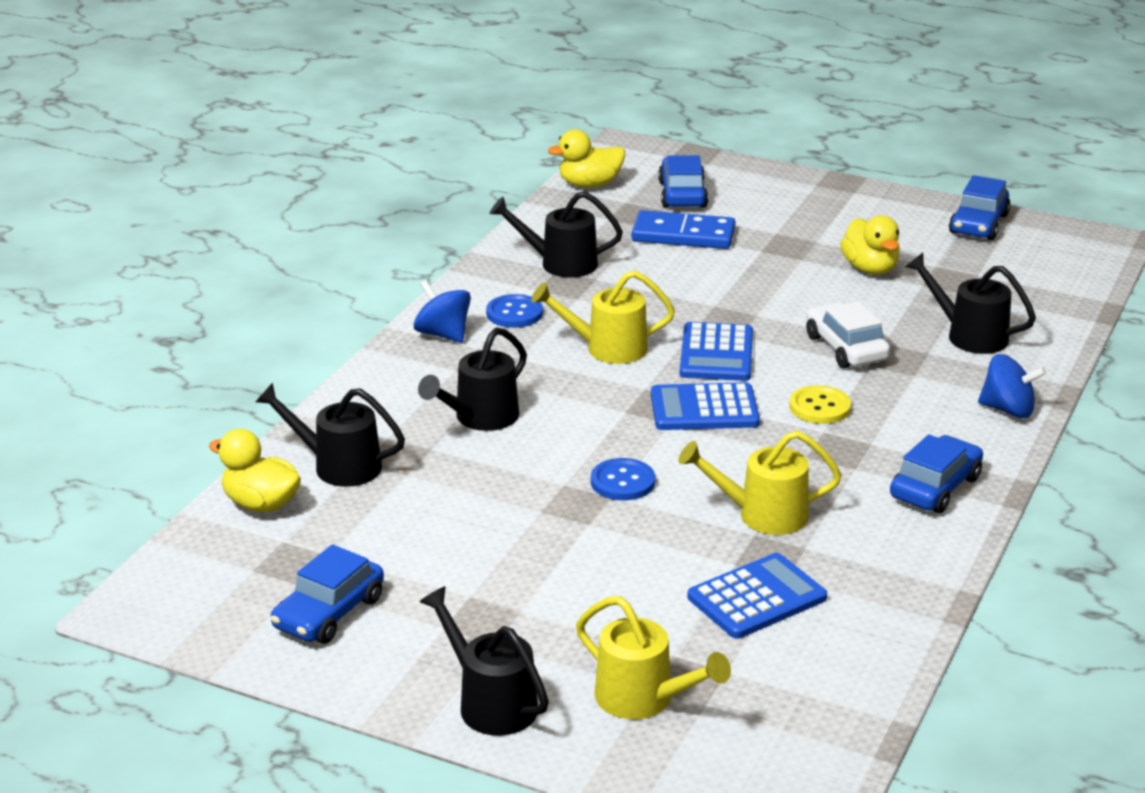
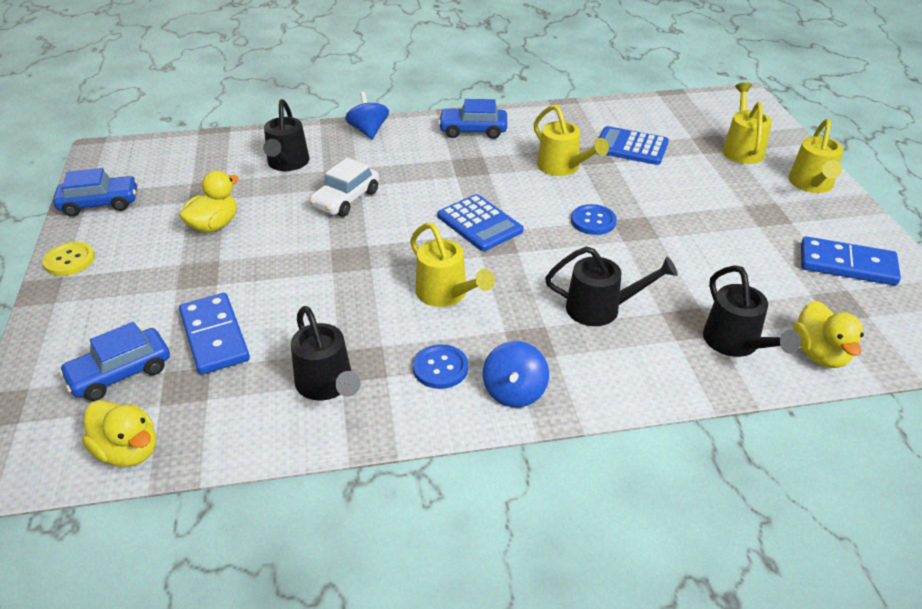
camera: 125 degrees left, 10 degrees up
blue car [271,544,384,644] -> blue domino [801,237,901,285]
black watering can [419,586,549,736] -> yellow watering can [789,119,843,193]
blue calculator [680,322,753,381] -> none
yellow button [789,385,851,424] -> yellow button moved to [42,242,95,276]

